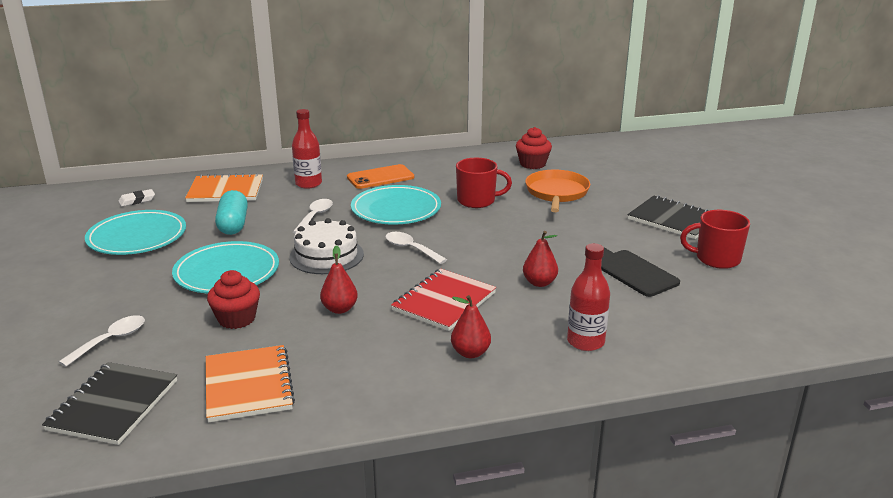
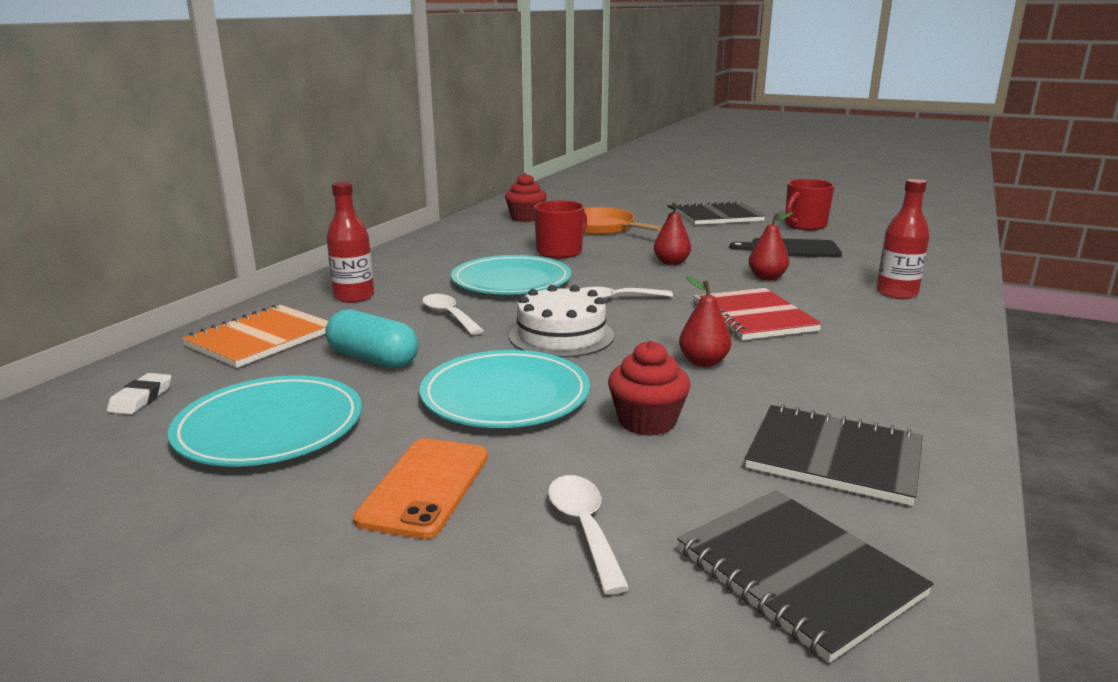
camera: 50 degrees left, 5 degrees down
orange notebook [206,345,295,423] -> black notebook [745,404,923,506]
orange phone [347,164,414,189] -> orange phone moved to [353,438,488,539]
red pear [451,295,491,358] -> red pear moved to [654,202,691,265]

